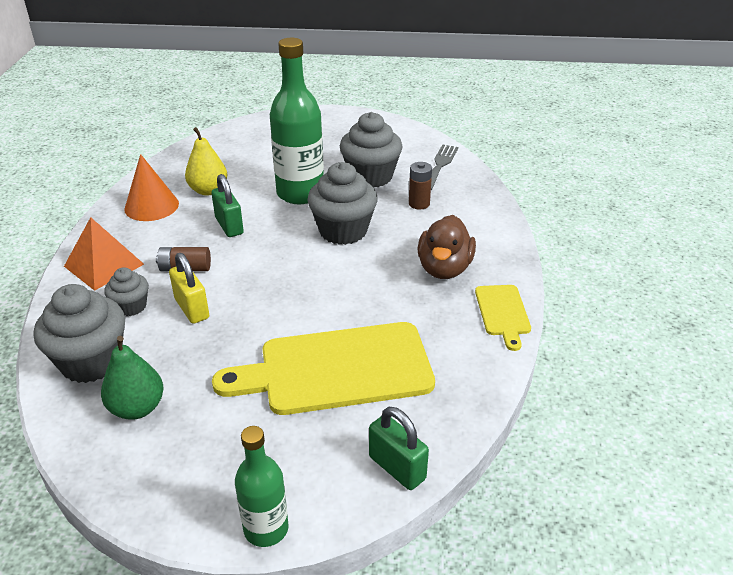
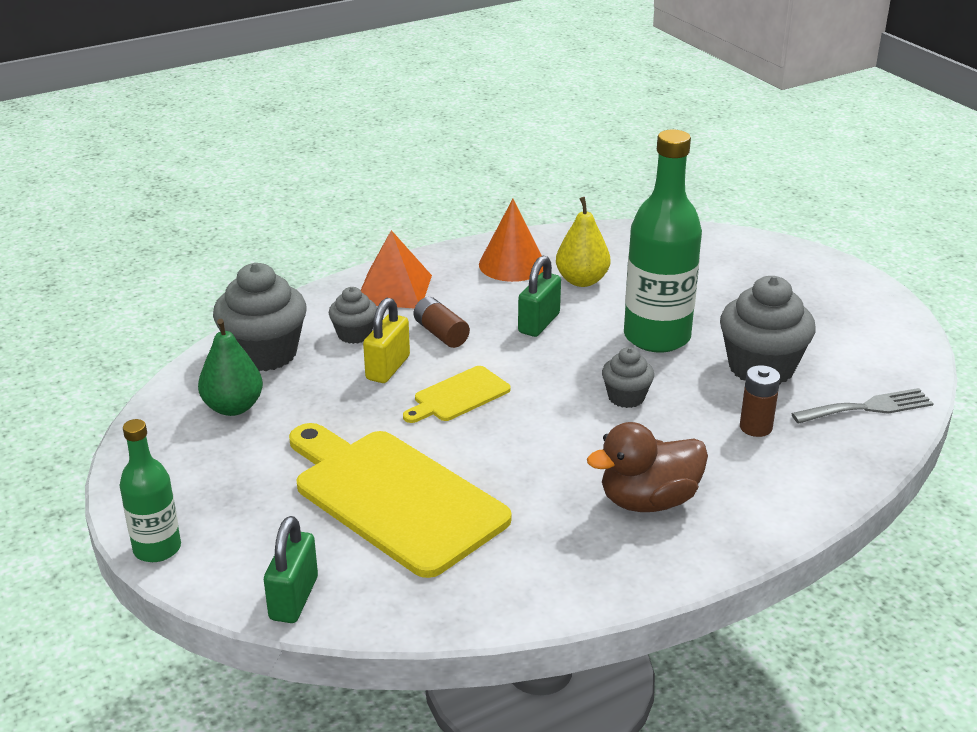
camera: 55 degrees right, 5 degrees down
grey cupcake [308,162,378,245] -> grey cupcake [602,347,654,408], size x0.54
yellow cutting board [475,285,531,351] -> yellow cutting board moved to [403,366,511,423]

